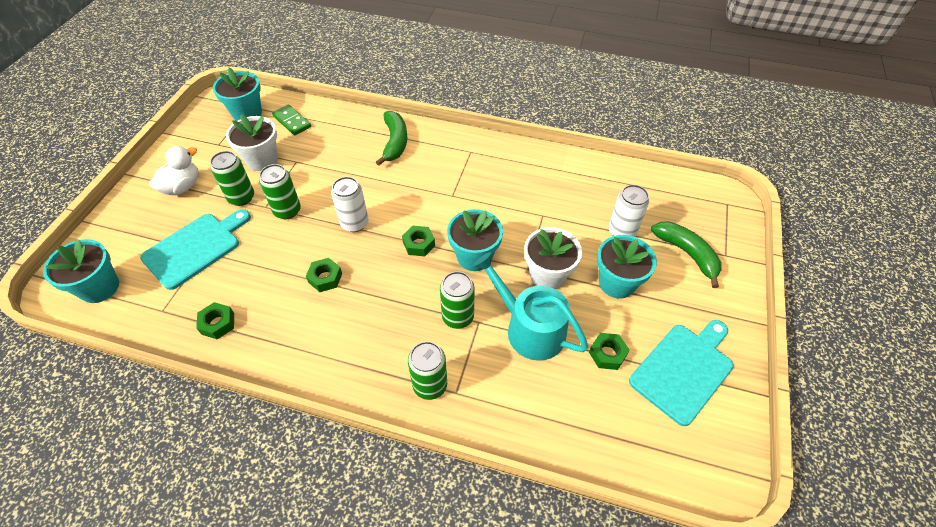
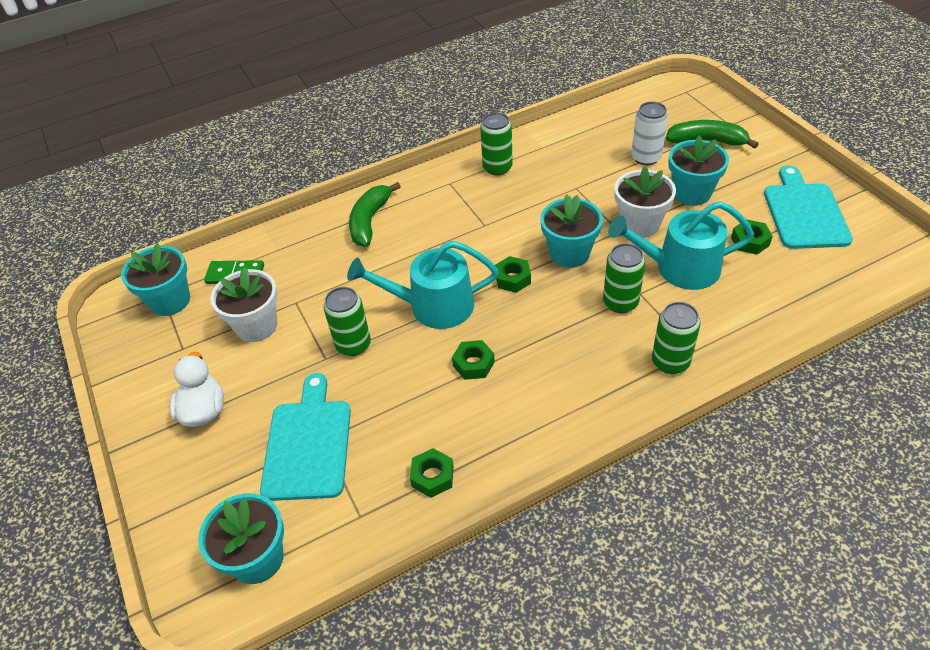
camera: 40 degrees left, 5 degrees down
green can [210,151,254,206] -> green can moved to [480,112,513,175]
white can [331,177,369,232] -> turquoise watering can [347,241,498,329]
green banana [376,111,407,166] -> green banana turned 120 degrees counterclockwise [349,182,401,247]

